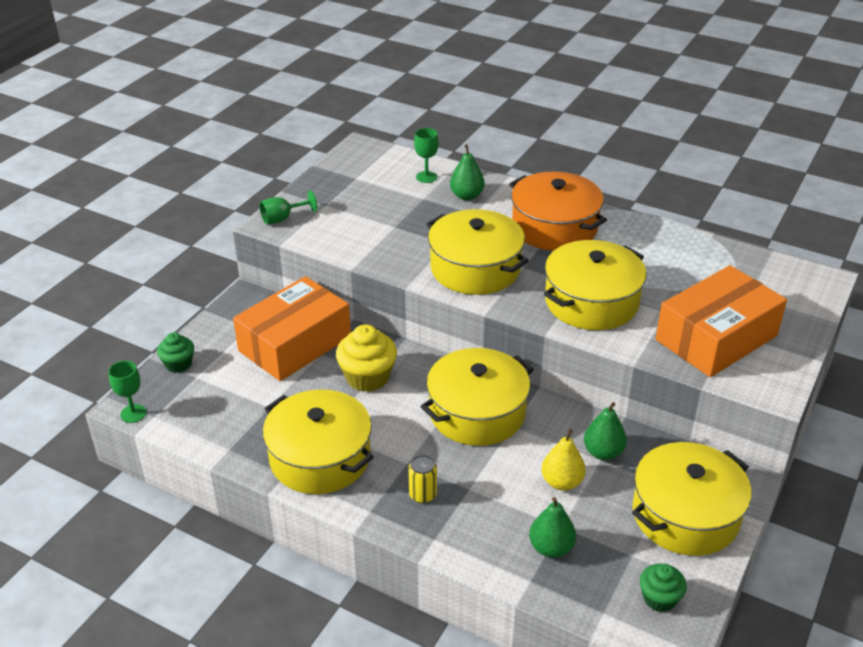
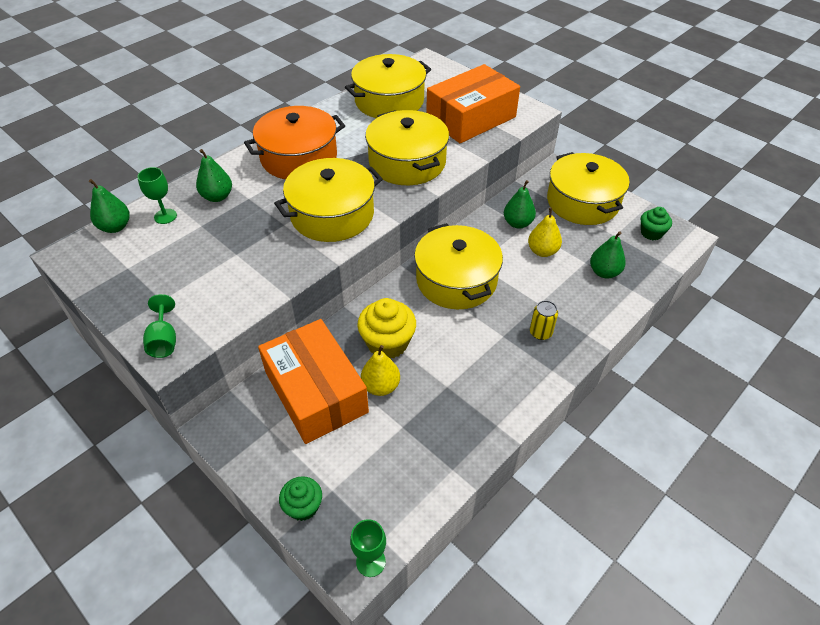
camera: 75 degrees left, 10 degrees up
yellow pot [263,390,374,494] -> yellow pot moved to [345,54,431,118]
orange box [656,265,787,377] -> orange box turned 75 degrees clockwise [426,64,520,143]
none -> green pear [89,179,130,233]
none -> yellow pear [361,345,400,396]

